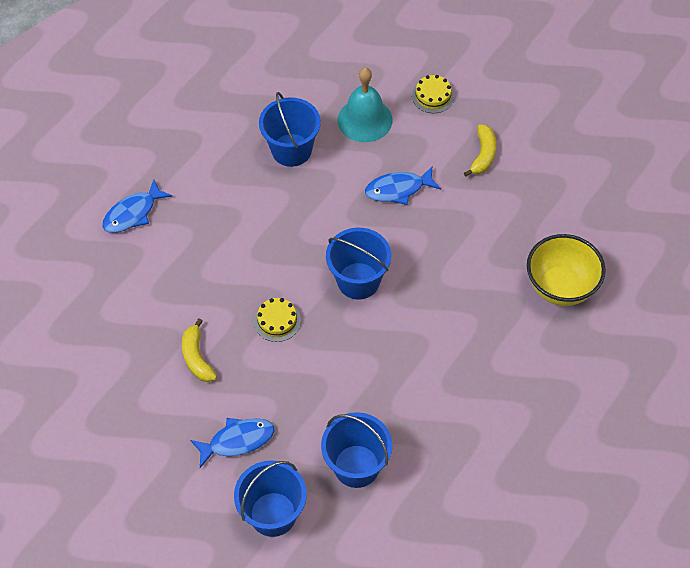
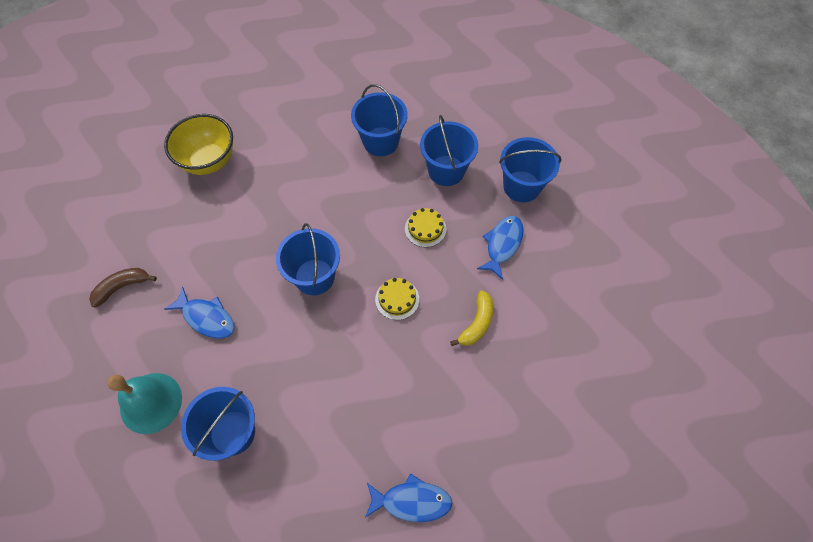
camera: 135 degrees left, 5 degrees up
blue fish [190,418,275,468] -> blue fish turned 90 degrees clockwise [477,216,523,280]
yellow cake [412,75,454,113] -> yellow cake moved to [405,208,446,247]
yellow banana [464,124,497,177] -> brown banana [89,268,157,308]
none -> blue bucket [351,84,408,156]

